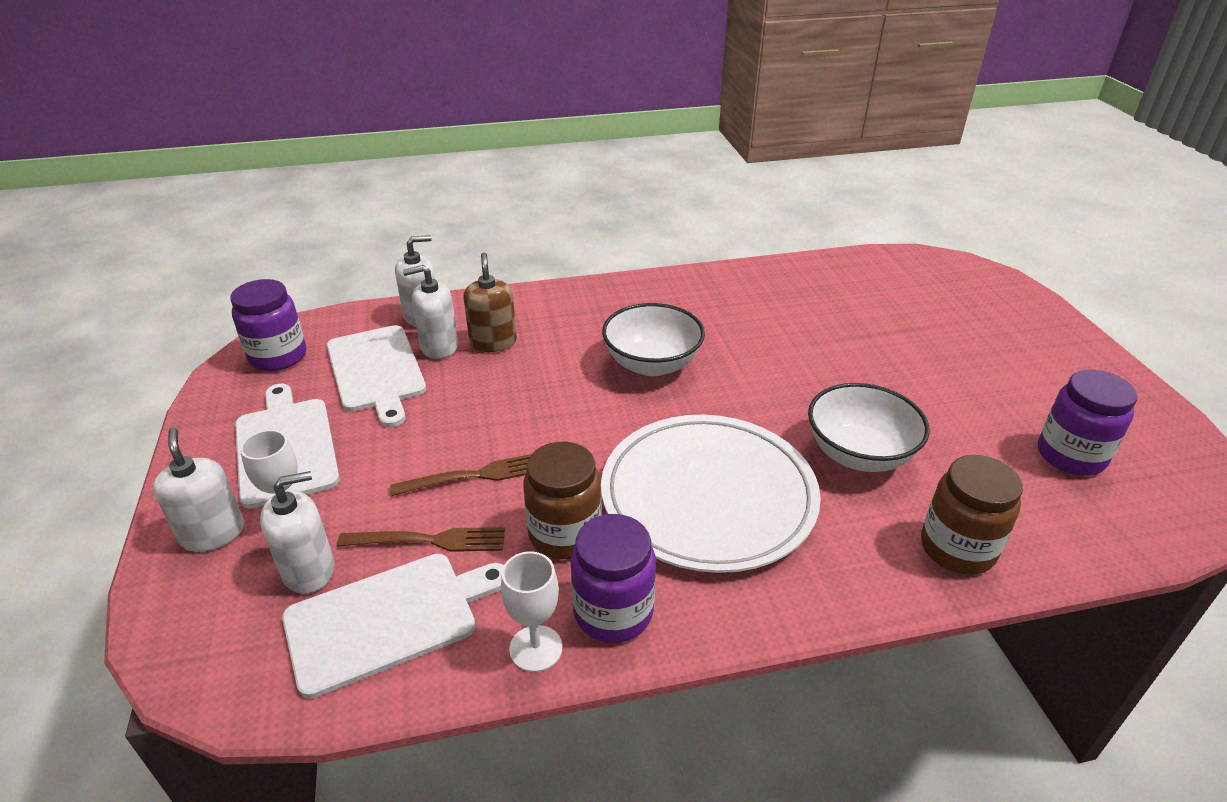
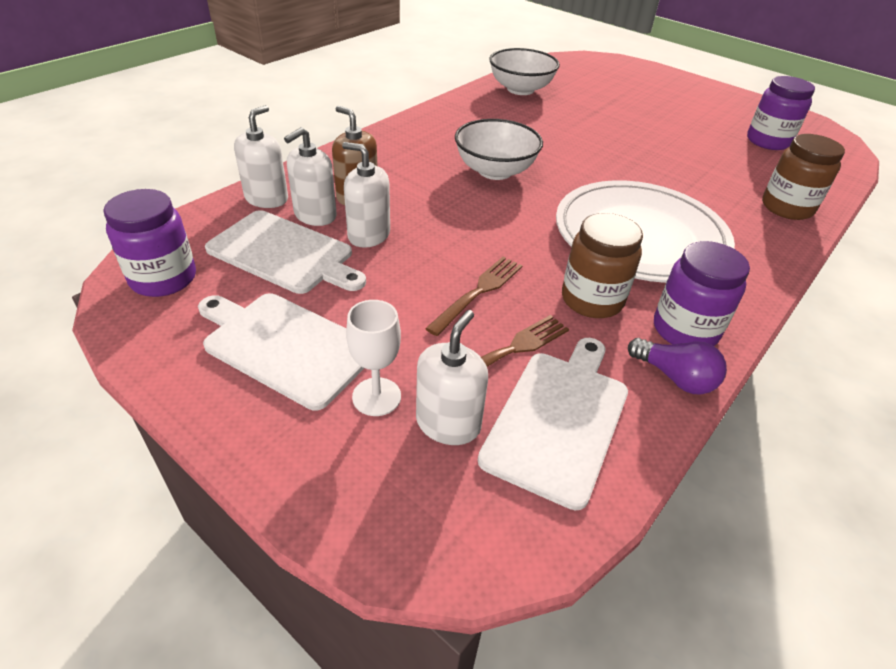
camera: 40 degrees left, 5 degrees up
white soap dispenser [153,428,244,552] -> white soap dispenser moved to [342,142,390,248]
white goblet [501,552,562,672] -> purple light bulb [628,338,727,394]
white bowl [808,383,930,472] -> white bowl moved to [489,48,560,95]

